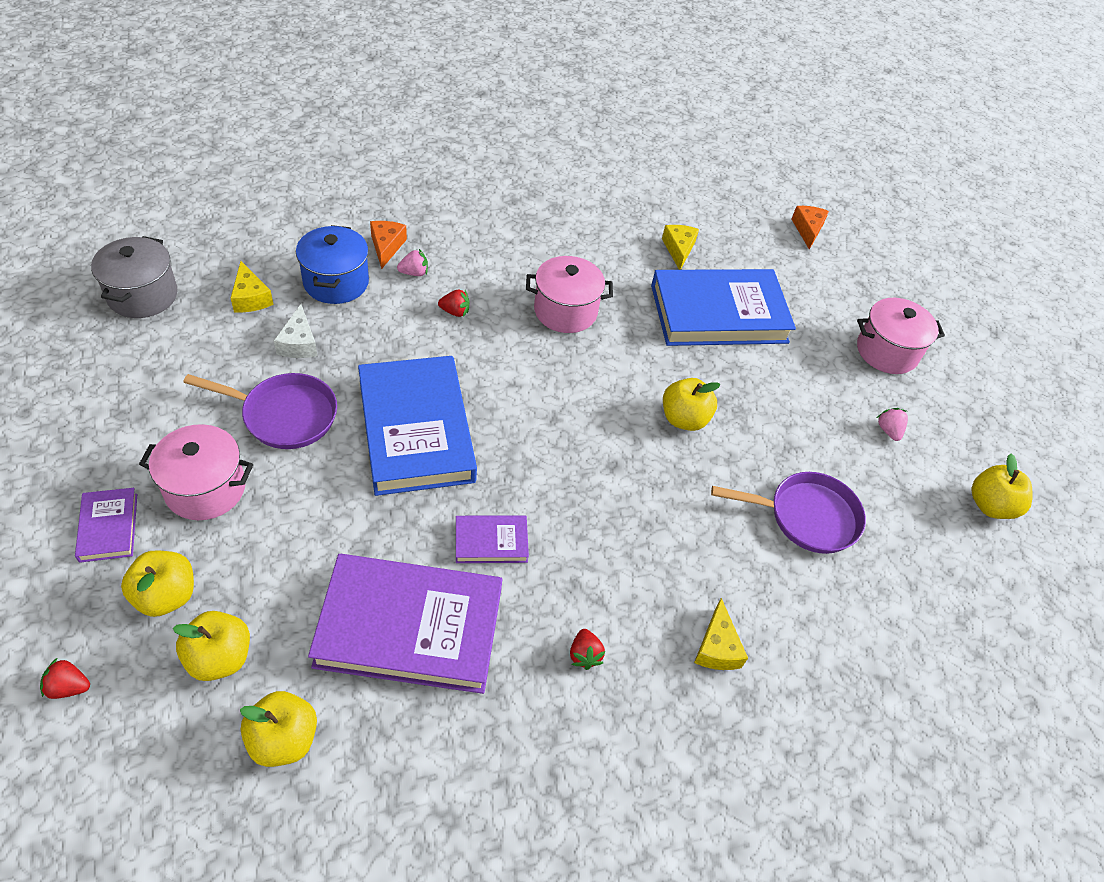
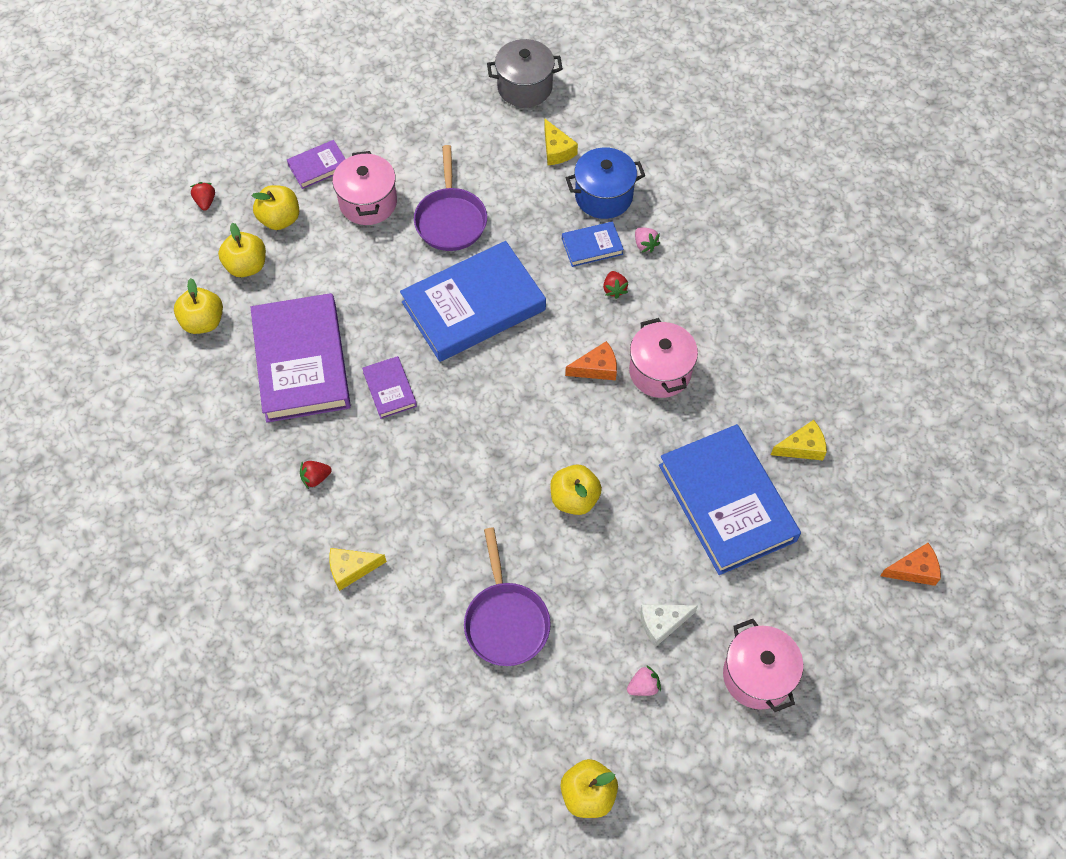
camera: 80 degrees right, 10 degrees up
yellow cheese [231,261,274,312] -> yellow cheese turned 75 degrees counterclockwise [544,119,578,165]
white cheese [274,304,317,358] -> white cheese moved to [640,604,698,647]
orange cheese [370,221,407,269] -> orange cheese moved to [565,341,617,380]
none -> blue book [562,221,624,267]

